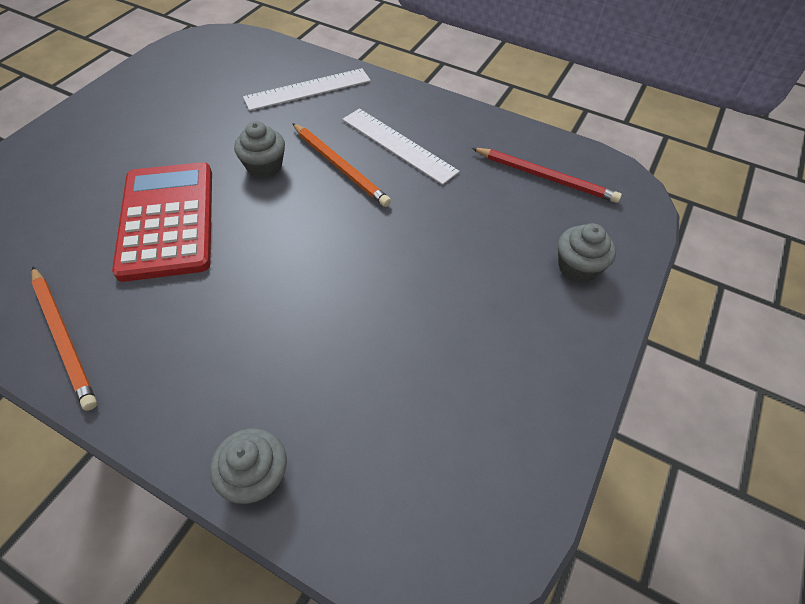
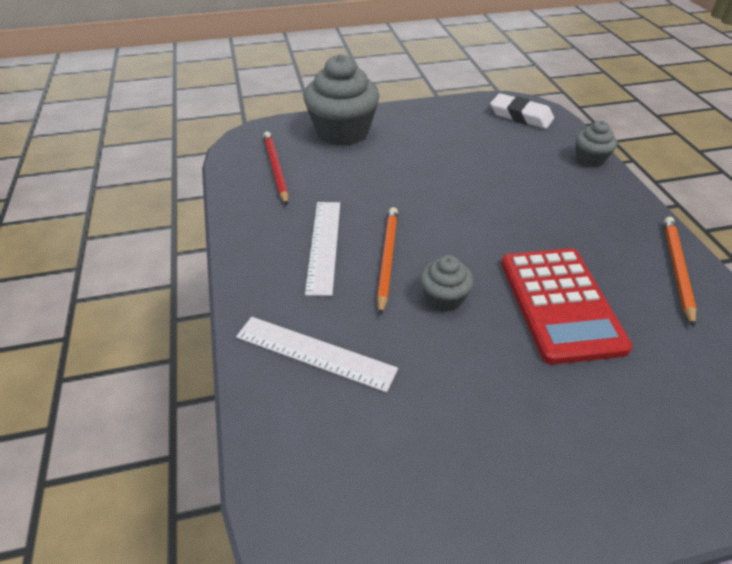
camera: 130 degrees left, 10 degrees down
red calculator [112,162,212,282] -> red calculator turned 45 degrees counterclockwise [501,248,633,365]
grey cupcake [558,223,616,283] -> grey cupcake [304,54,380,146], size x1.97
none -> white eraser [490,93,554,129]

